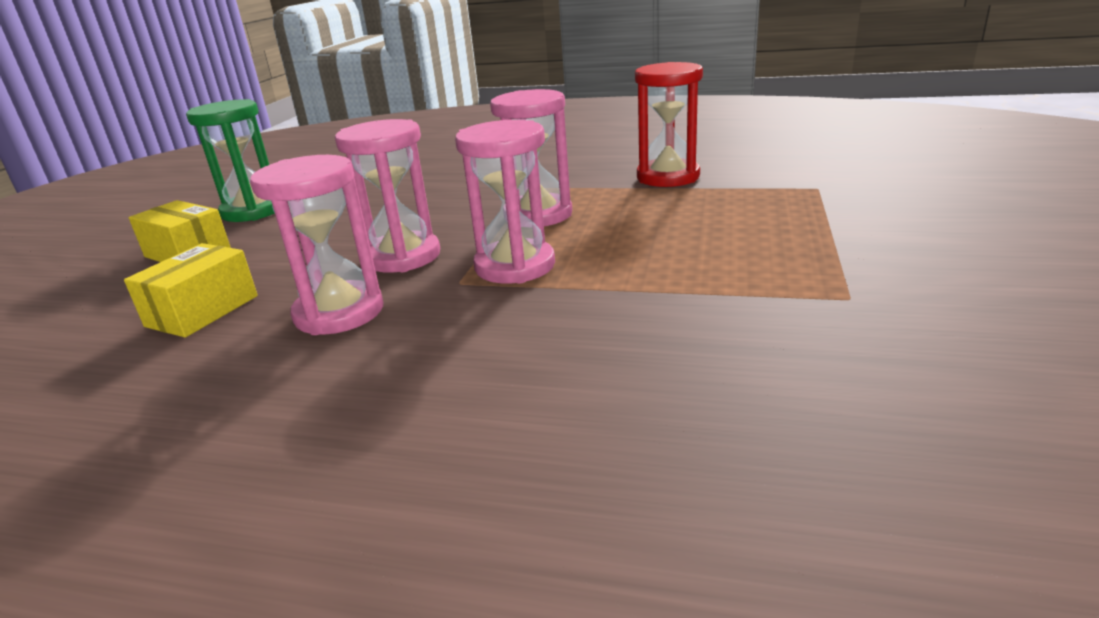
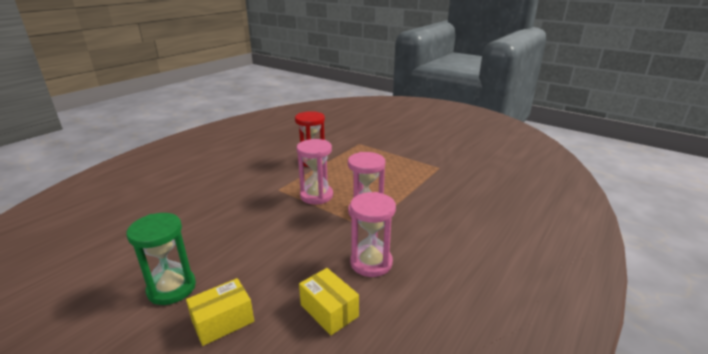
camera: 70 degrees left, 0 degrees up
pink hourglass [335,119,440,272] -> none

